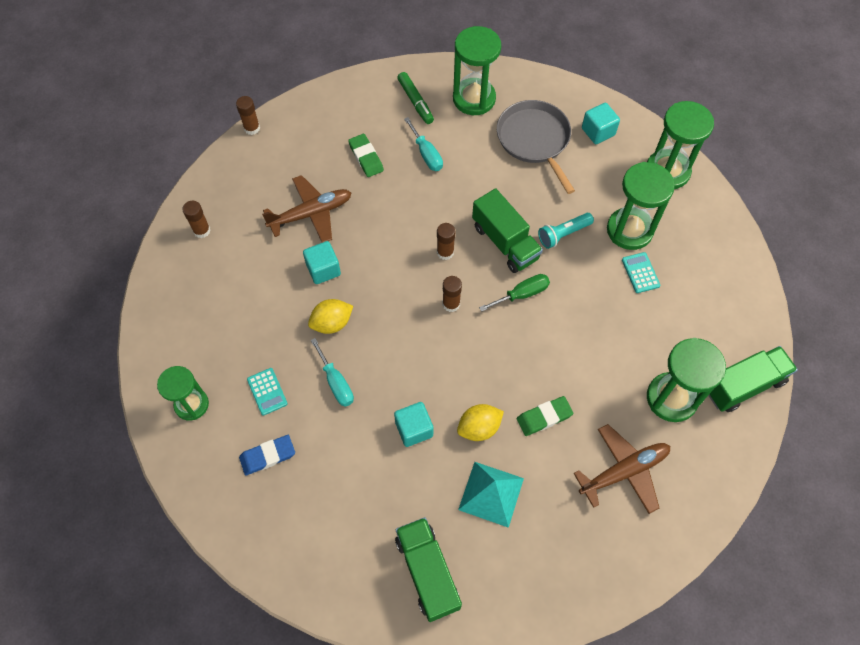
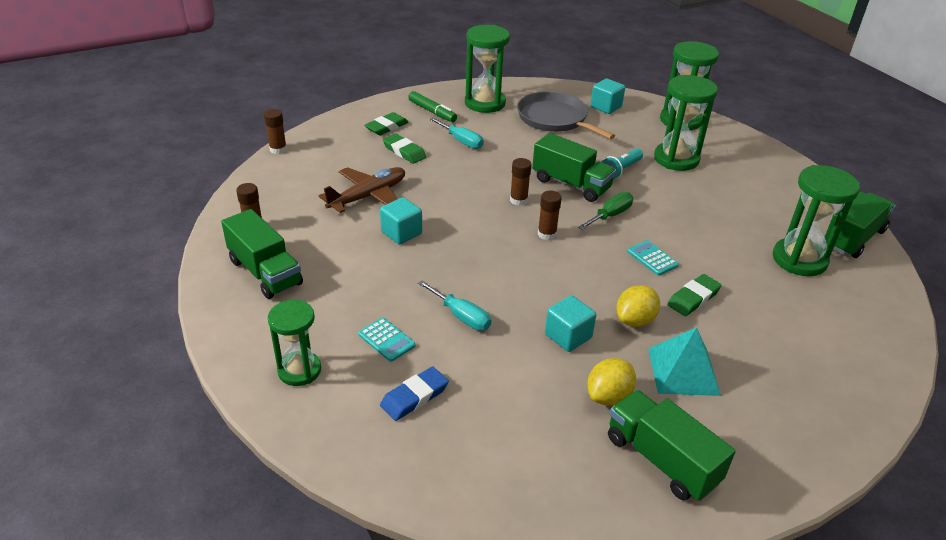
camera: 20 degrees left, 25 degrees down
yellow lemon [308,299,353,334] -> yellow lemon moved to [587,358,636,406]
brown plane [574,424,670,514] -> none
turquoise calculator [622,252,660,293] -> turquoise calculator moved to [627,240,679,276]
none -> green truck [221,209,303,299]
none -> green eraser [364,112,409,135]

